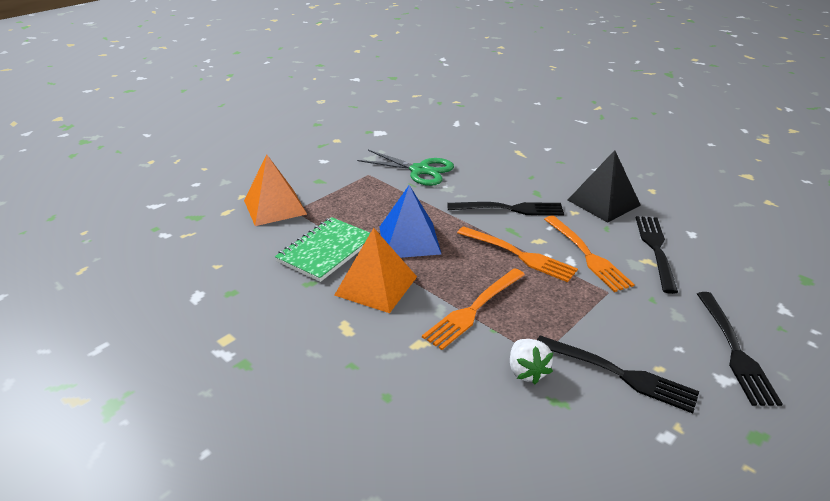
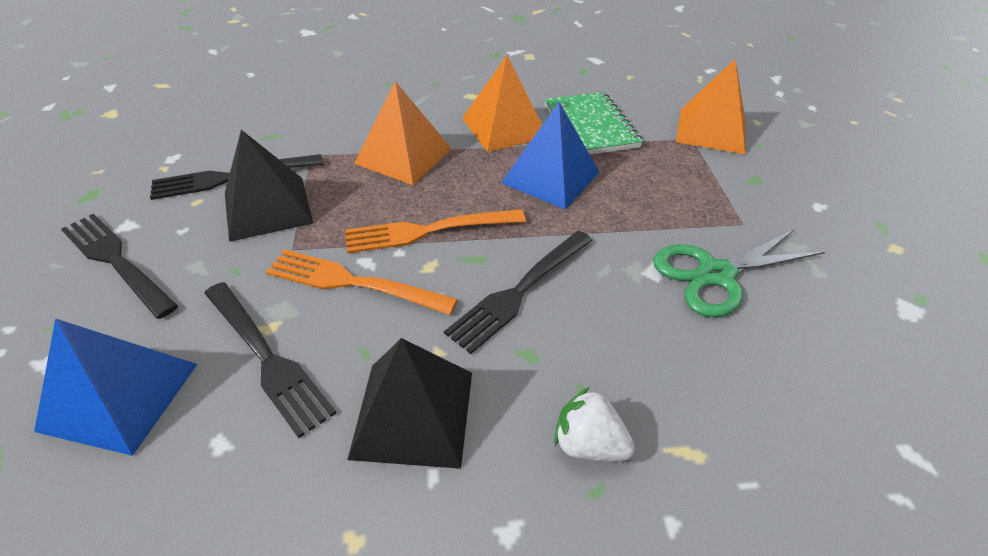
camera: 130 degrees right, 10 degrees up
orange fork [422,268,525,350] -> orange pyramid [354,81,452,185]
white strawberry [510,339,553,384] -> white strawberry moved to [554,387,635,461]
none -> blue pyramid [34,318,197,456]
none -> black pyramid [225,130,313,242]

